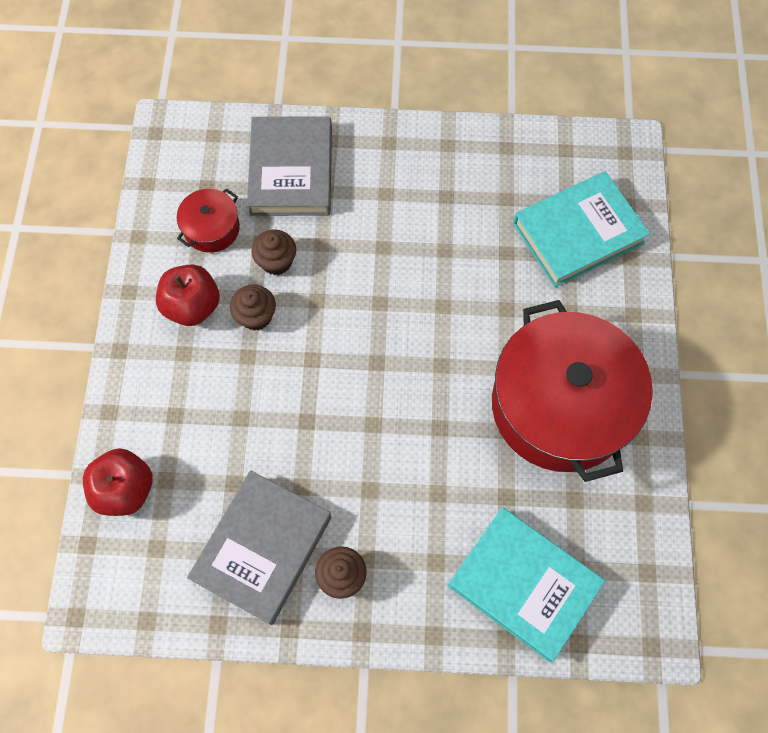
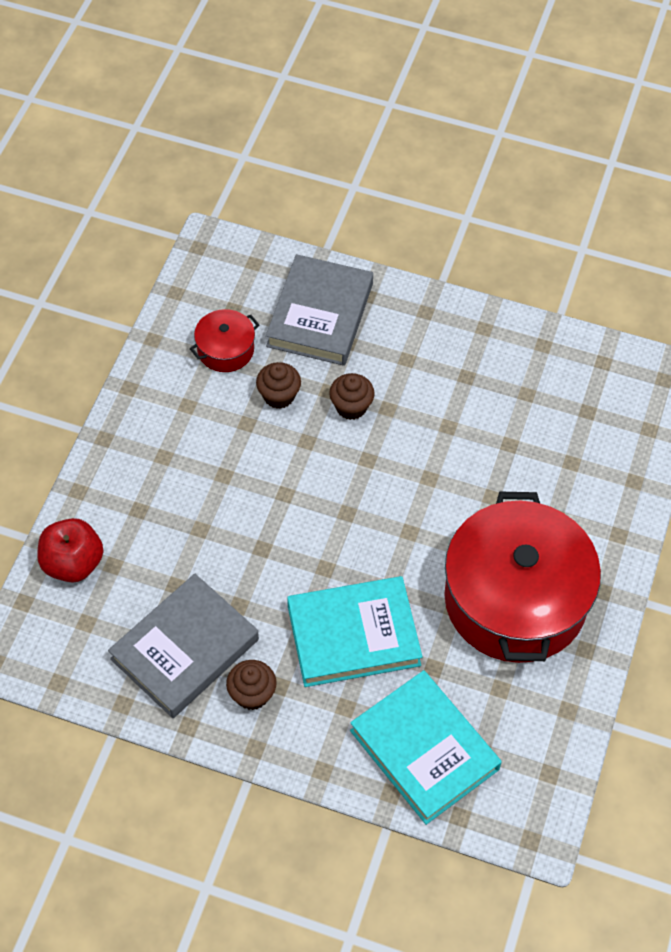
camera: 15 degrees right, 10 degrees down
red apple [156,264,220,326] -> none
brown cupcake [230,285,276,331] -> brown cupcake moved to [329,373,375,420]
turquoise book [513,171,650,287] -> turquoise book moved to [287,576,422,687]

